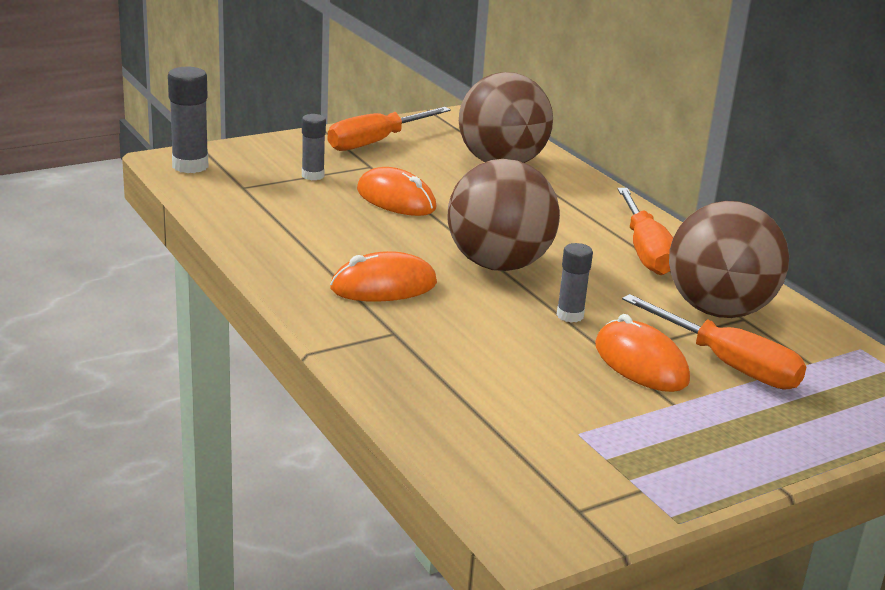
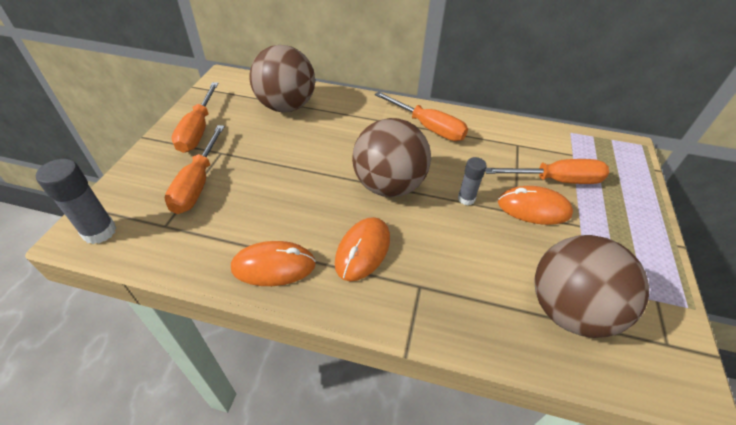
camera: 45 degrees left, 20 degrees up
grey glue stick [302,114,326,180] -> orange screwdriver [165,125,225,214]
orange mouse [357,167,437,216] -> orange mouse moved to [231,241,316,286]
brown ball [669,201,789,318] -> brown ball moved to [534,235,649,338]

